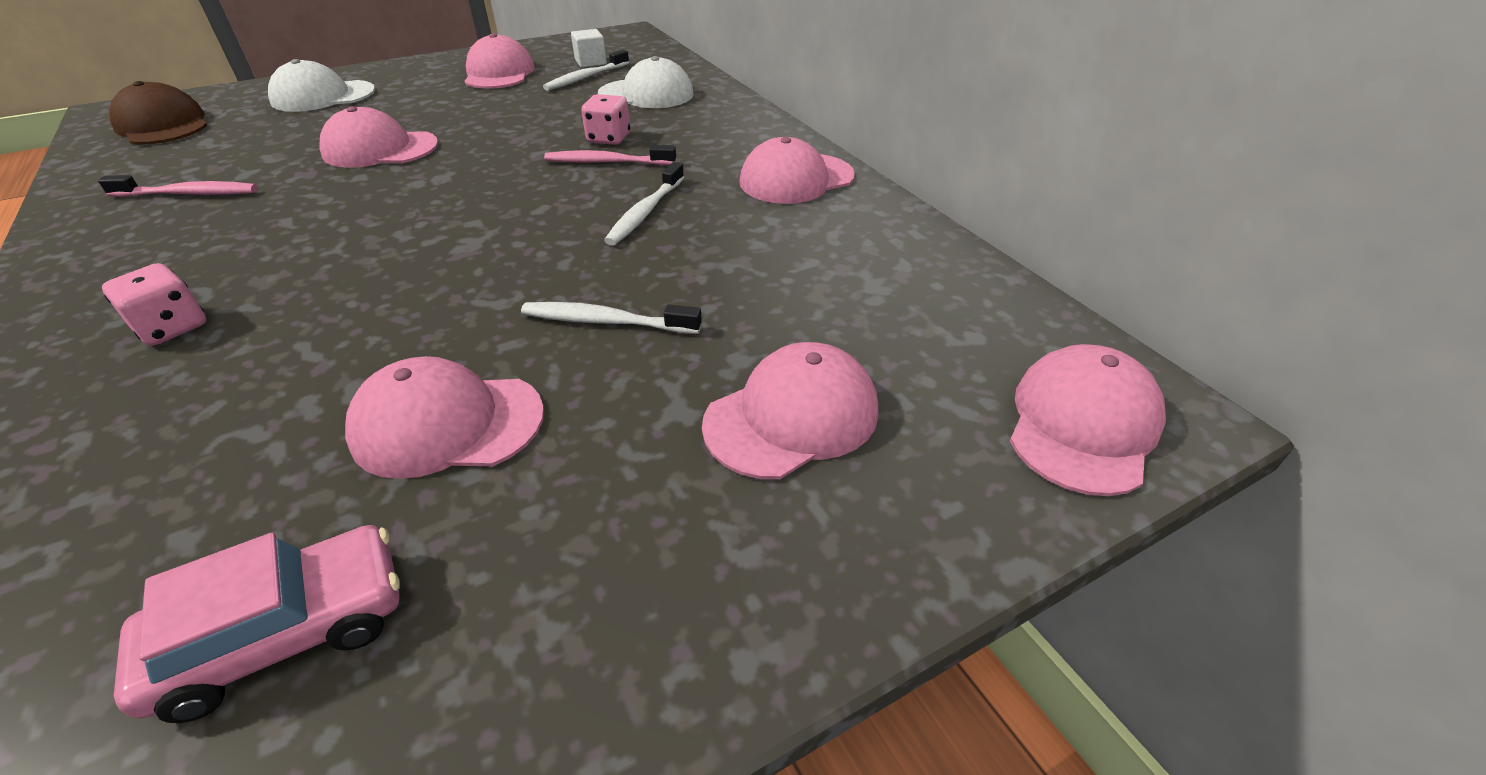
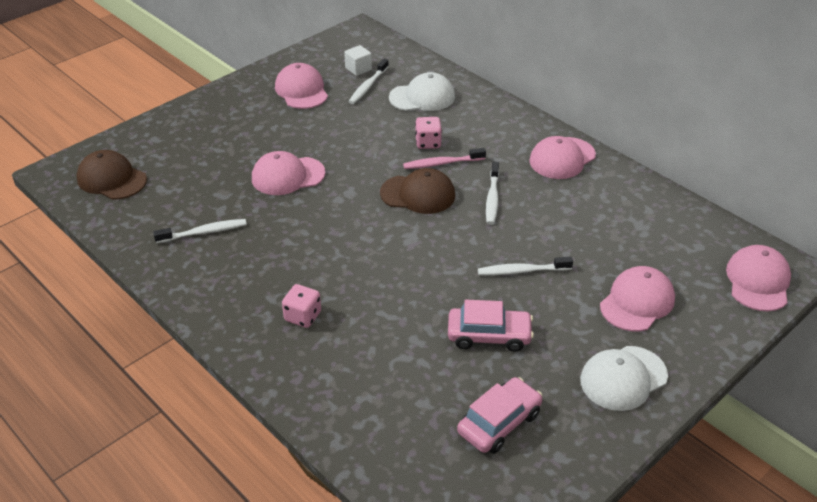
camera: 15 degrees left, 0 degrees up
pink toothbrush [98,175,258,197] -> white toothbrush [153,219,247,243]
white cap [268,59,375,112] -> white cap moved to [580,346,668,411]
pink cap [345,356,544,479] -> pink car [448,300,534,352]
none -> brown cap [380,168,455,214]

